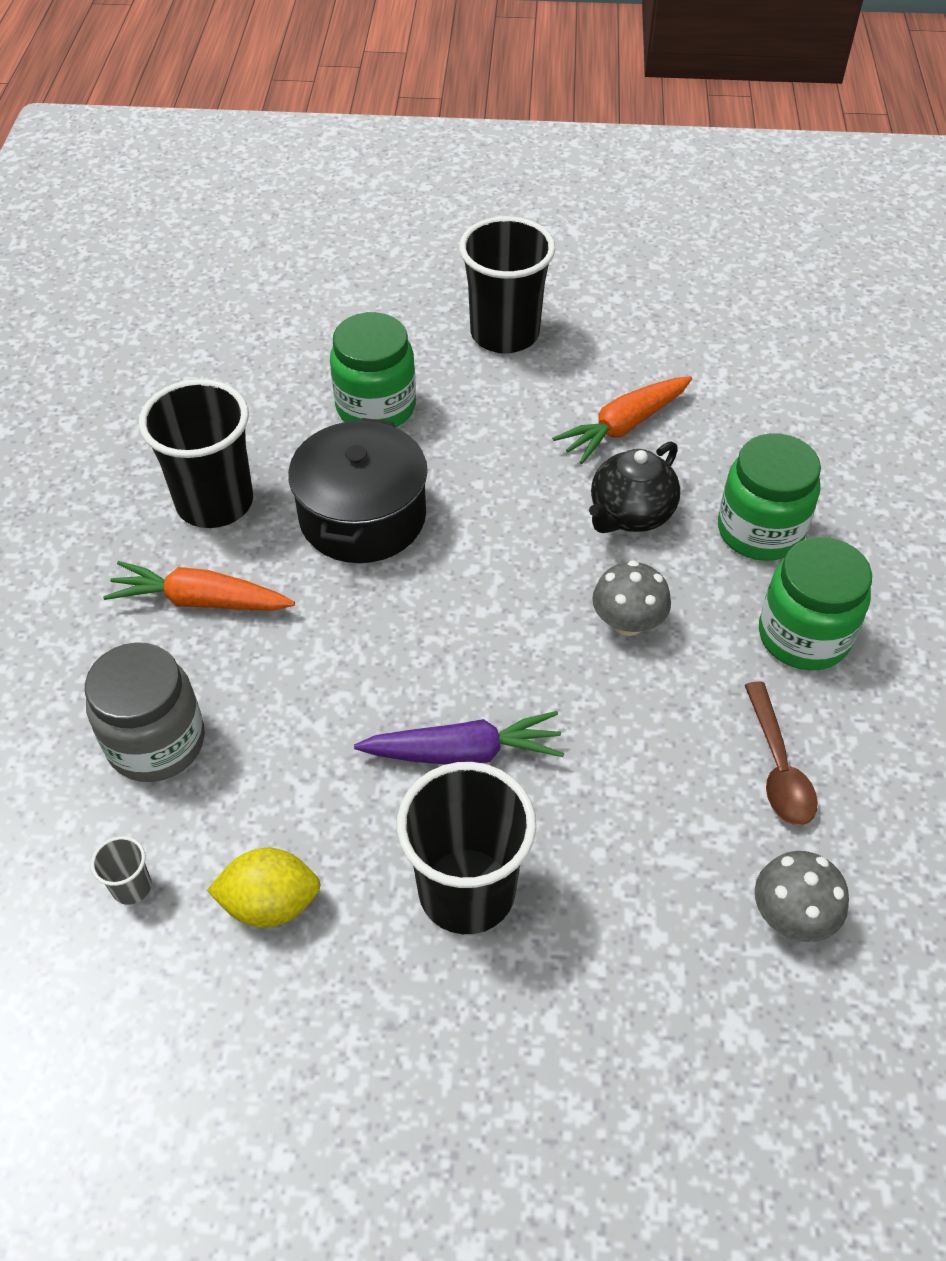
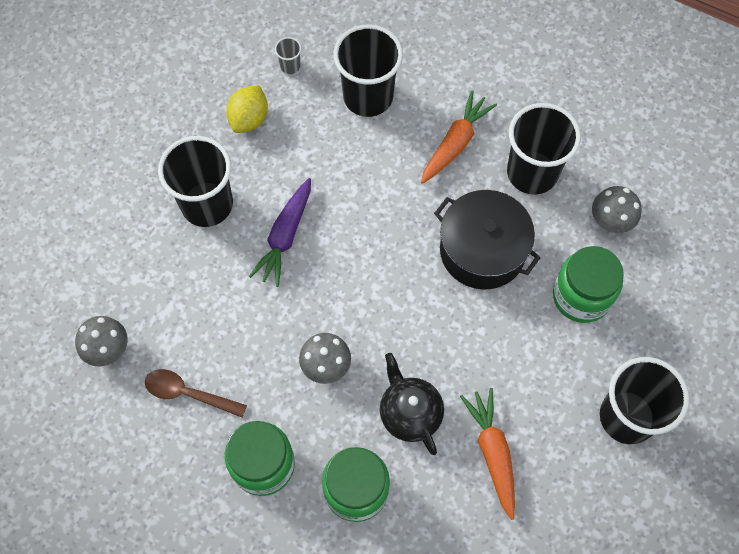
camera: 115 degrees right, 15 degrees up
grey jar [85,642,205,782] -> black cup [333,24,403,117]
none -> grey mushroom [592,186,642,233]

